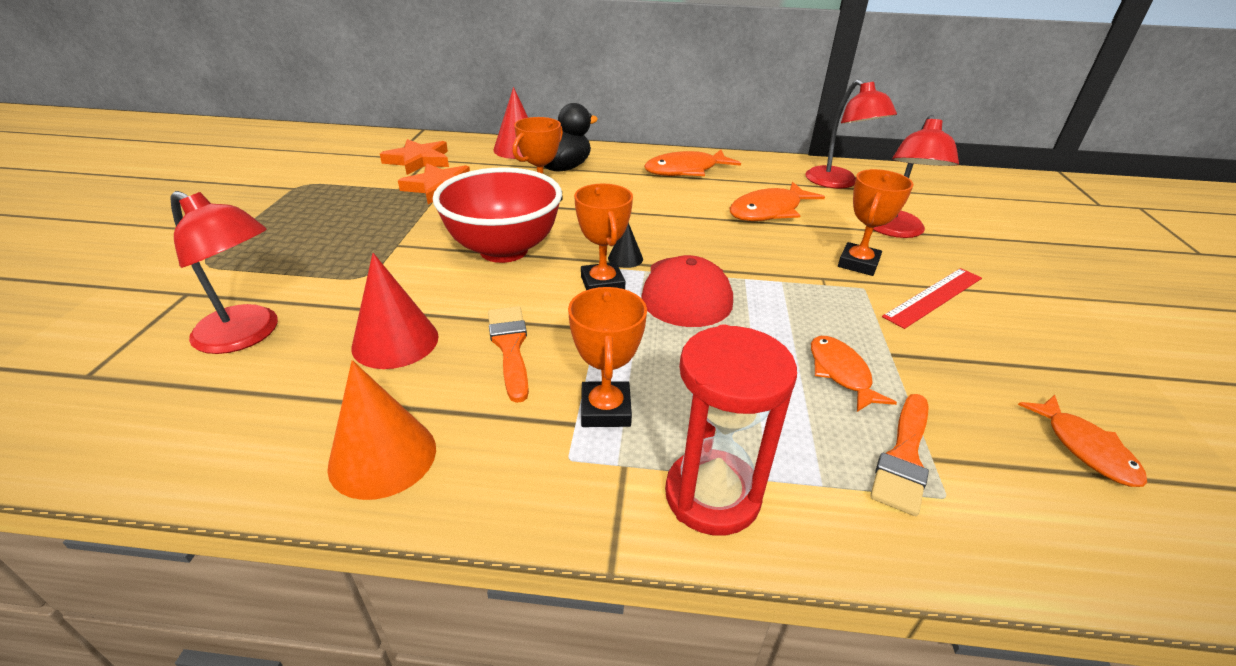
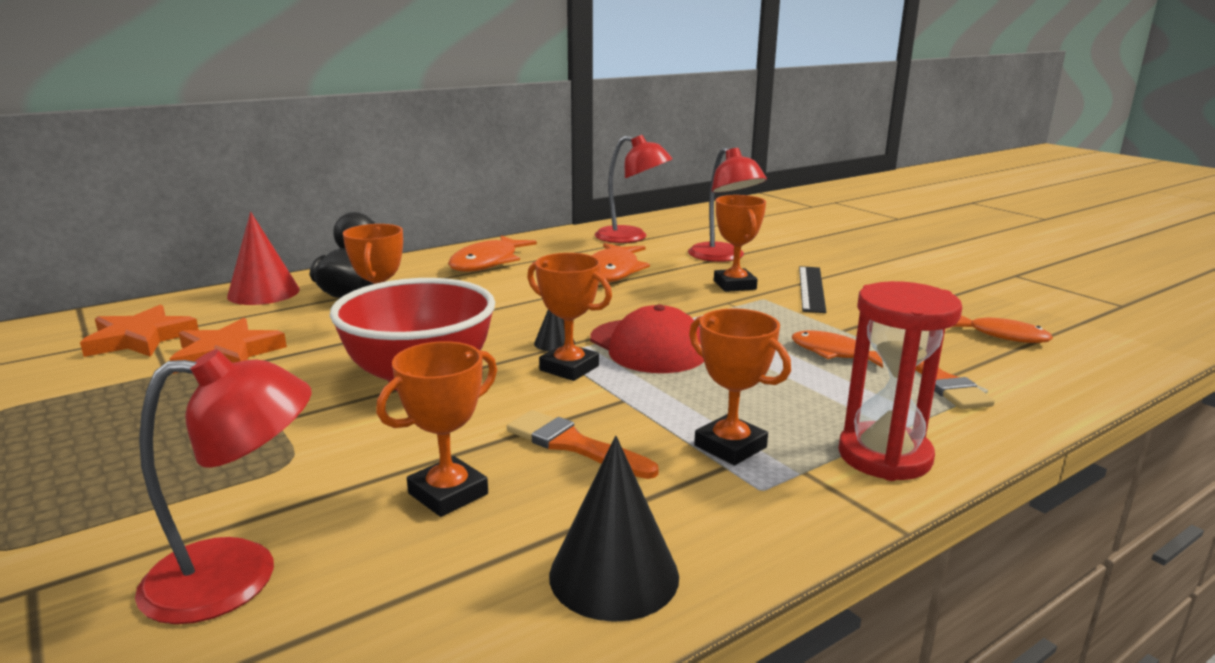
camera: 40 degrees left, 15 degrees down
orange cone [327,360,436,500] -> black cone [549,436,679,622]
red cone [352,253,439,369] -> orange trophy [376,341,497,517]
red ruler [882,268,982,329] -> black ruler [799,266,826,313]

